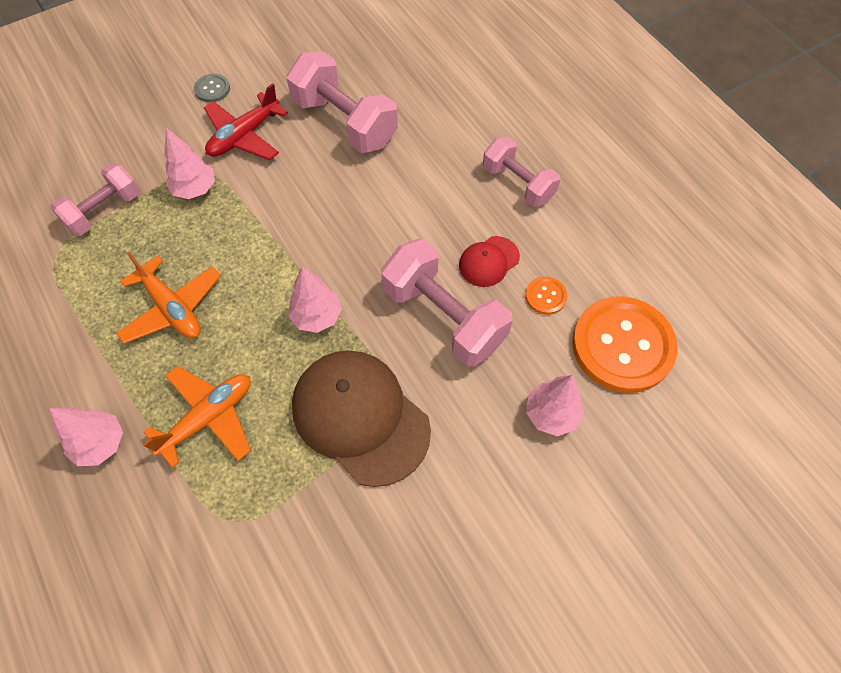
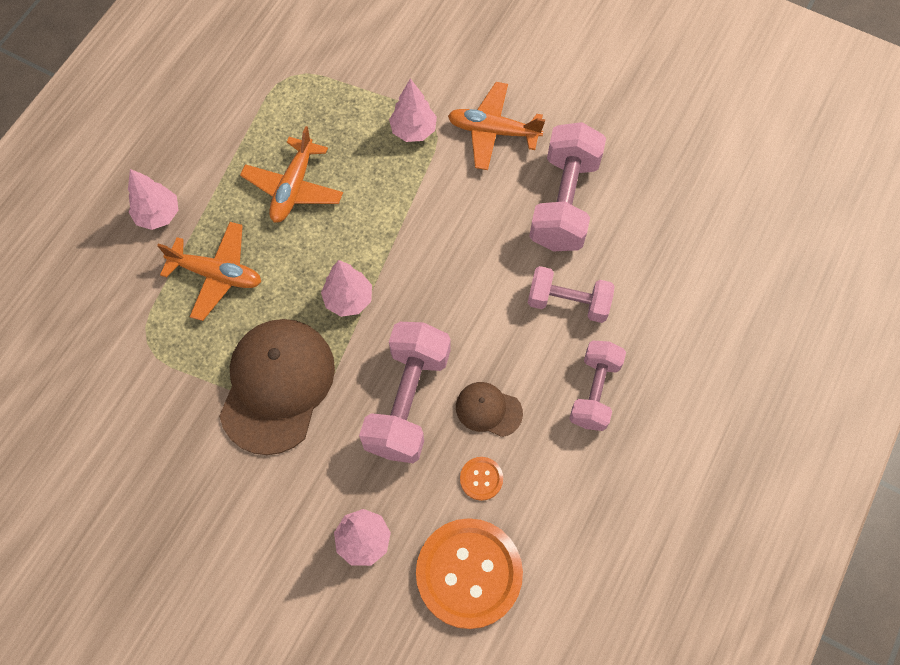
camera: 60 degrees right, 5 degrees up
pink dumbbell [50,163,140,236] -> pink dumbbell moved to [528,266,615,323]
grey button [194,74,230,102] -> none
red plane [204,83,288,160] -> orange plane [448,82,545,170]
red cap [459,236,520,287] -> brown cap [456,382,523,437]

